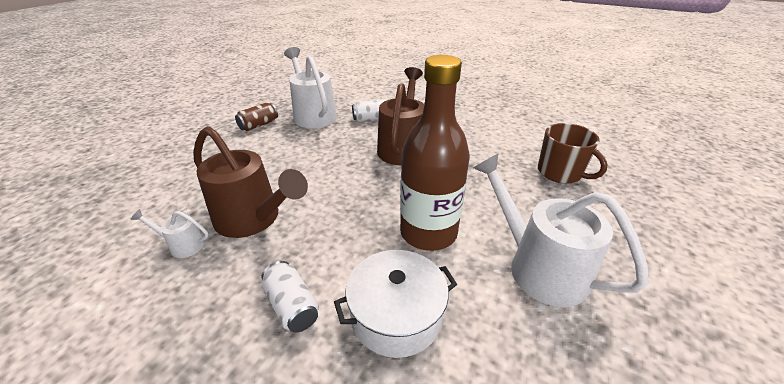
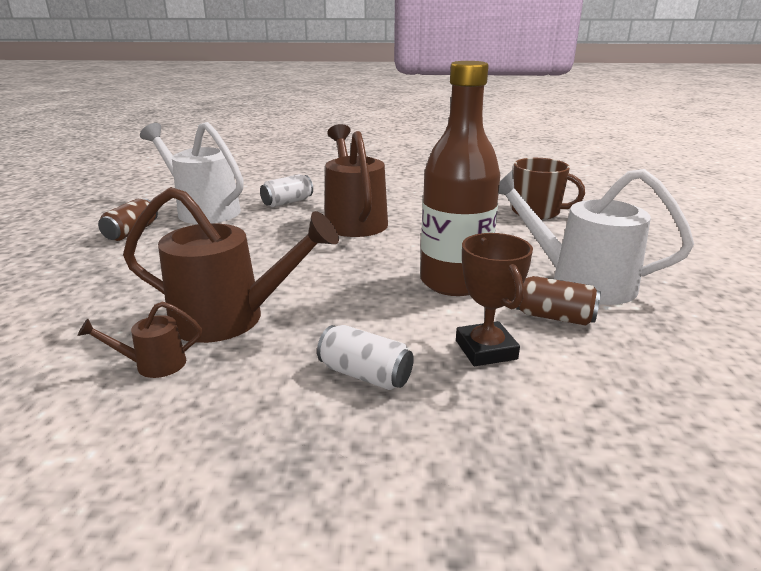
camera: 25 degrees left, 10 degrees down
white watering can [130,209,209,258] -> brown watering can [78,301,202,378]
white pot [334,250,457,358] -> brown trophy [456,233,533,366]
none -> brown can [516,276,601,326]

